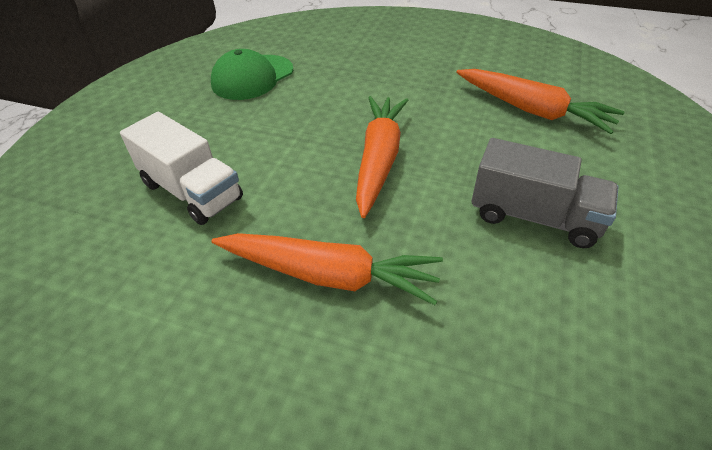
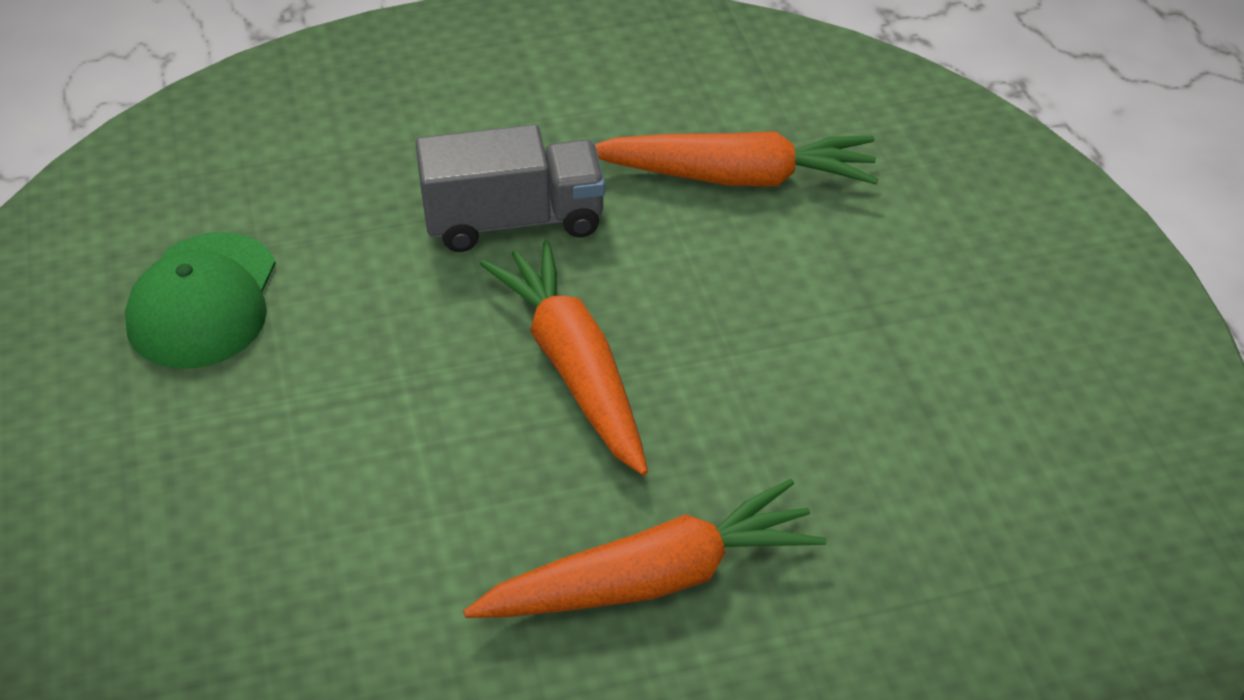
camera: 35 degrees left, 0 degrees up
white truck [120,112,243,225] -> none
grey truck [472,138,619,248] -> grey truck moved to [416,124,605,252]

